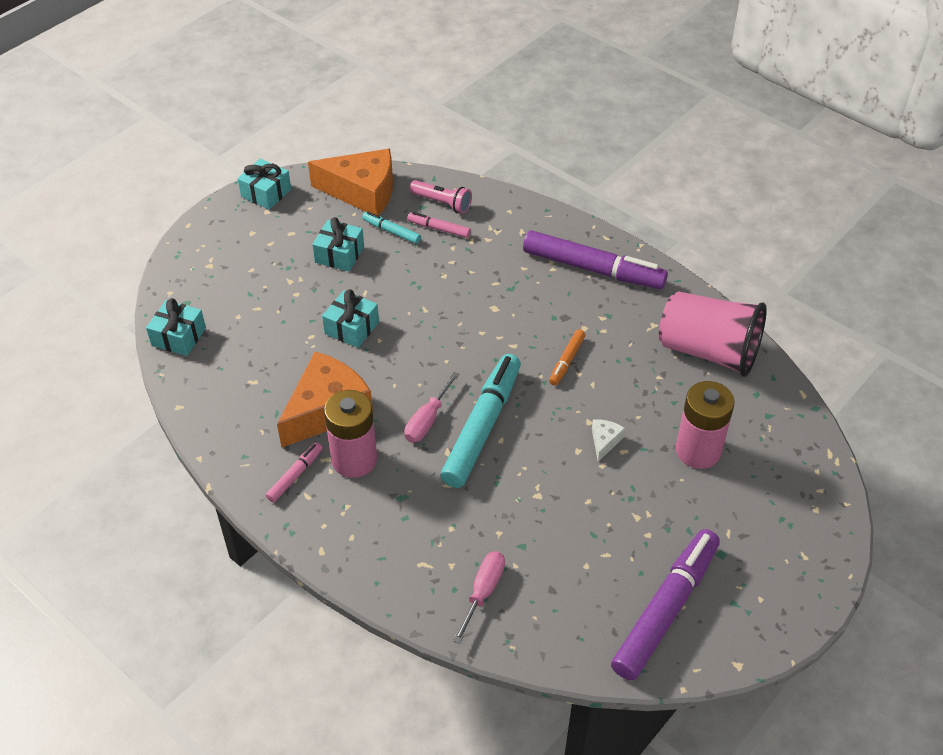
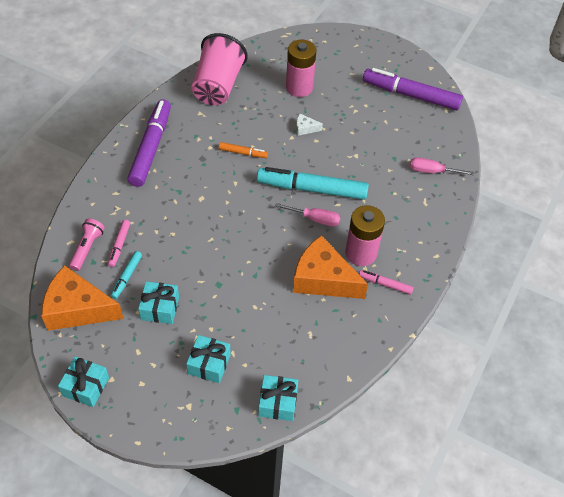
camera: 105 degrees left, 5 degrees up
orange cheese [308,149,393,216] -> orange cheese turned 75 degrees counterclockwise [41,265,124,331]
turquoise gift [322,289,379,348] -> turquoise gift moved to [186,335,231,383]

